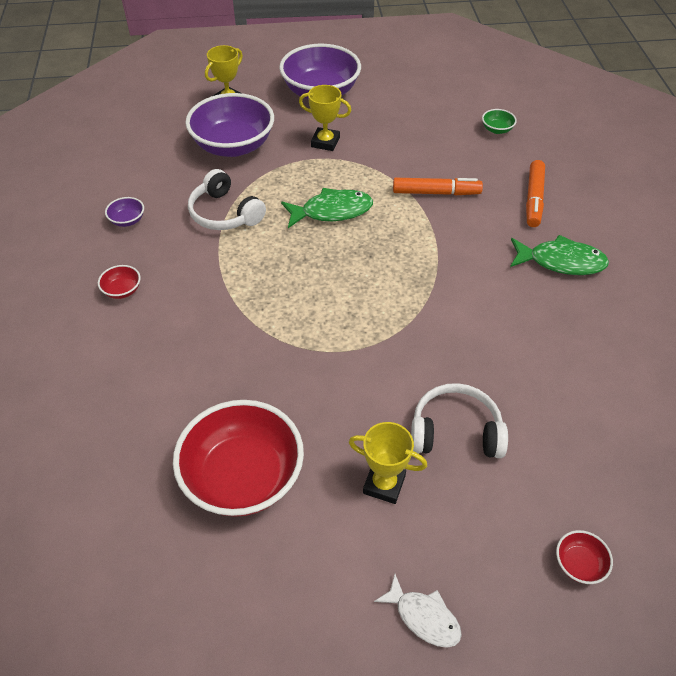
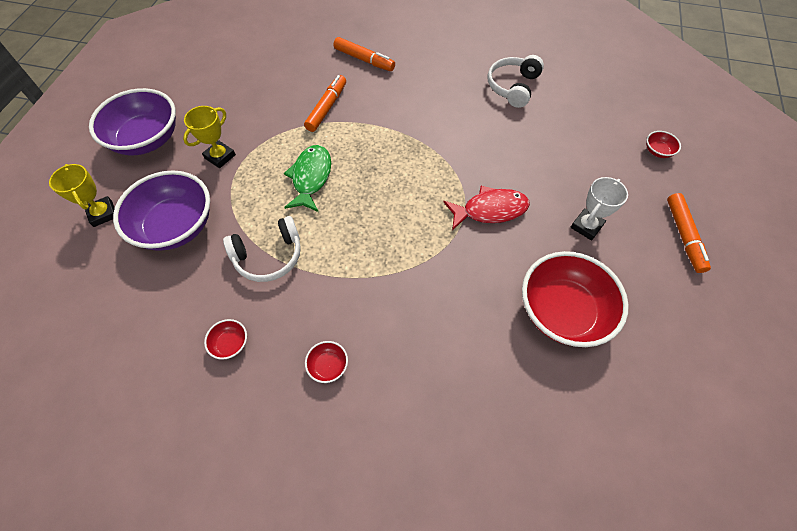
camera: 70 degrees left, 10 degrees up
purple bowl [105,197,144,227] -> red bowl [204,319,247,360]
yellow trophy [349,422,427,504] -> white trophy [570,177,628,241]
white fish [374,574,462,648] -> orange marker [667,193,711,273]
white headphones [411,383,508,458] -> white headphones moved to [487,55,544,108]
green bowl [482,109,517,134] -> none
green fish [510,235,609,275] -> none
none -> red fish [443,186,530,230]

